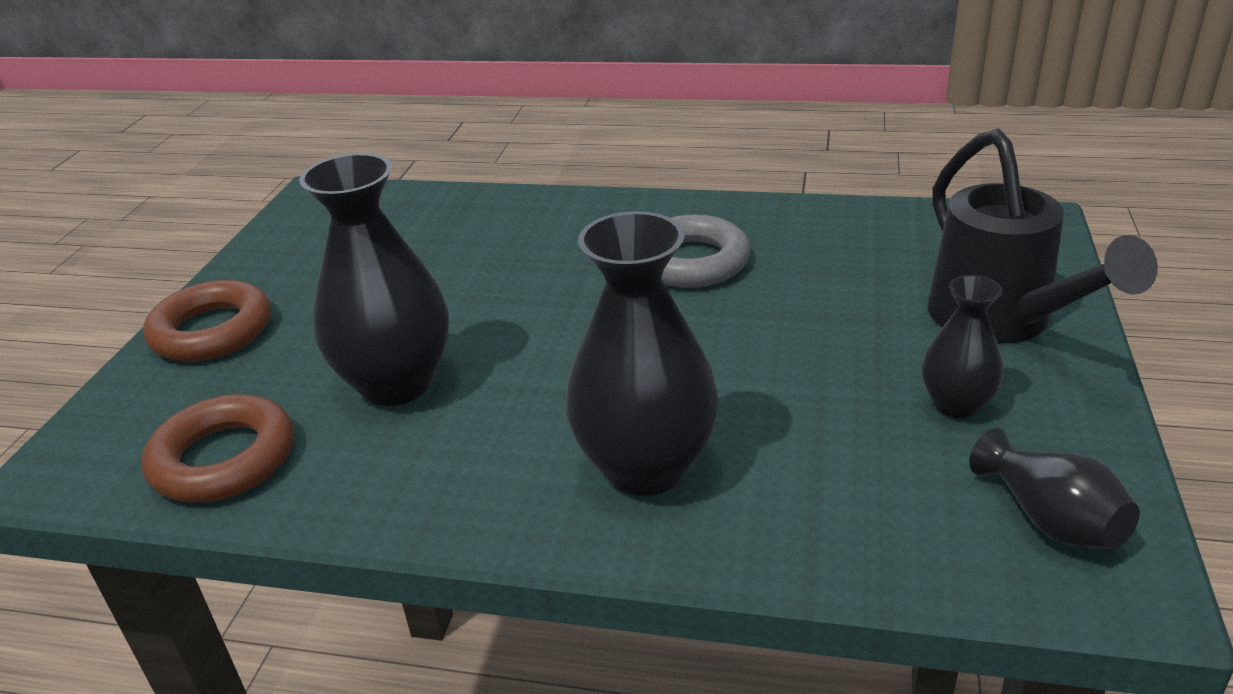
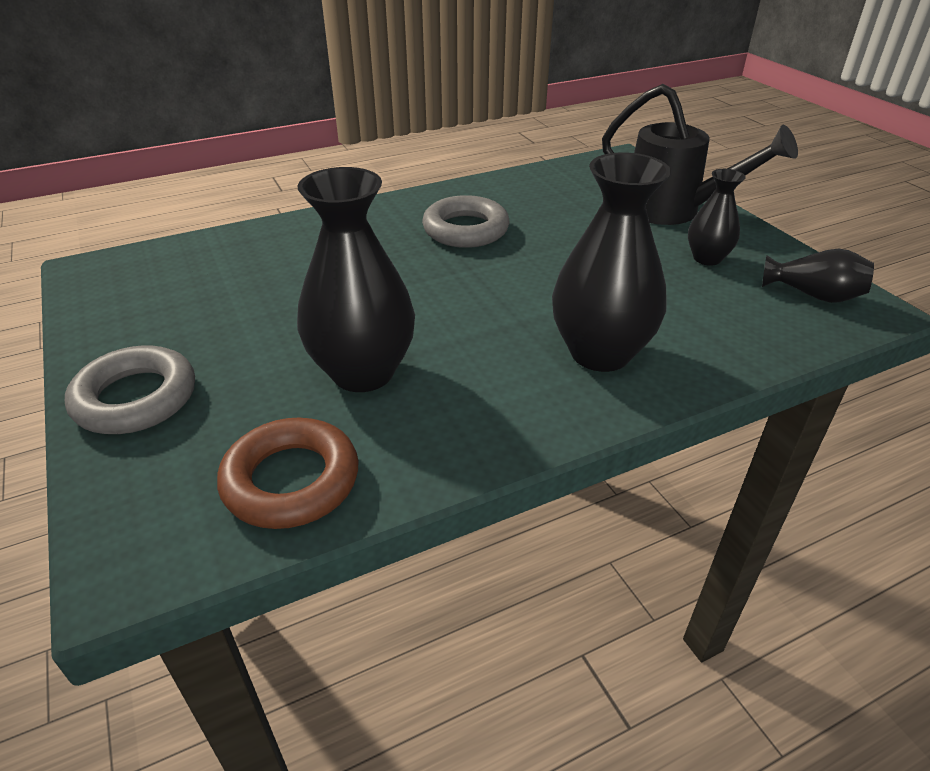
camera: 40 degrees left, 5 degrees up
brown ring [143,280,271,361] -> grey ring [65,345,195,434]

